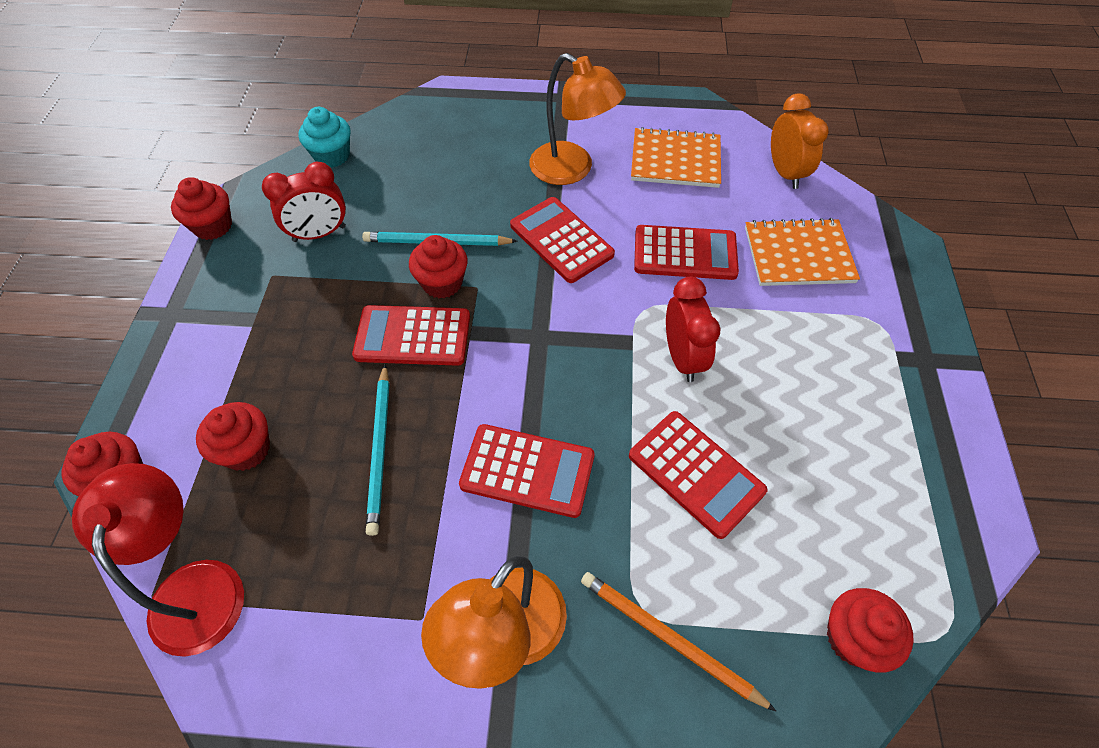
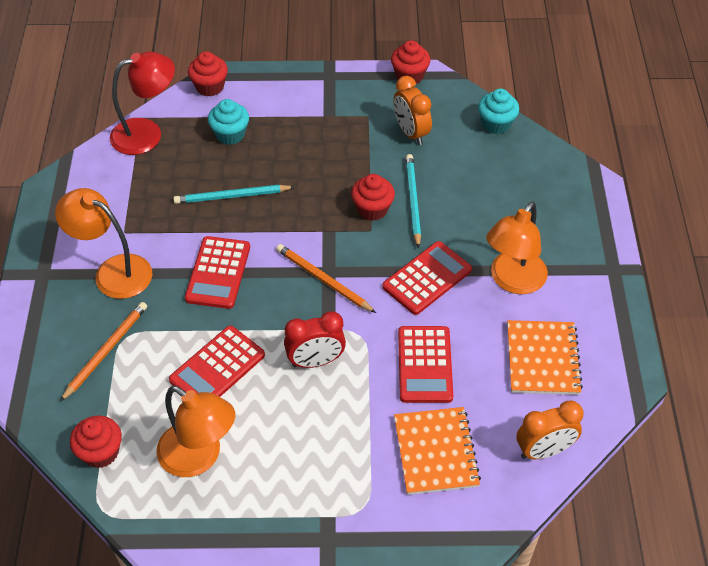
camera: 85 degrees right, 5 degrees down
red cupcake [196,402,270,471] -> turquoise cupcake [208,99,249,145]
red clock [262,162,346,242] -> orange clock [393,76,432,145]
red calculator [352,305,470,366] -> none
none -> orange lamp [156,386,235,477]
none -> orange pencil [276,244,376,313]

